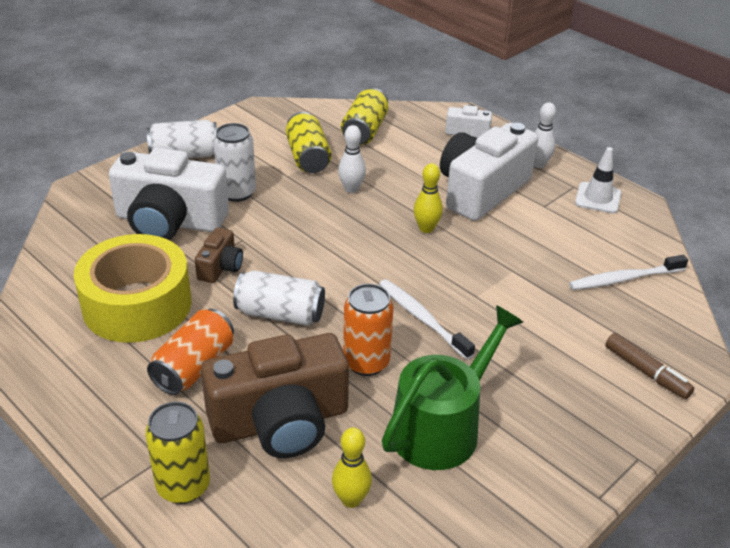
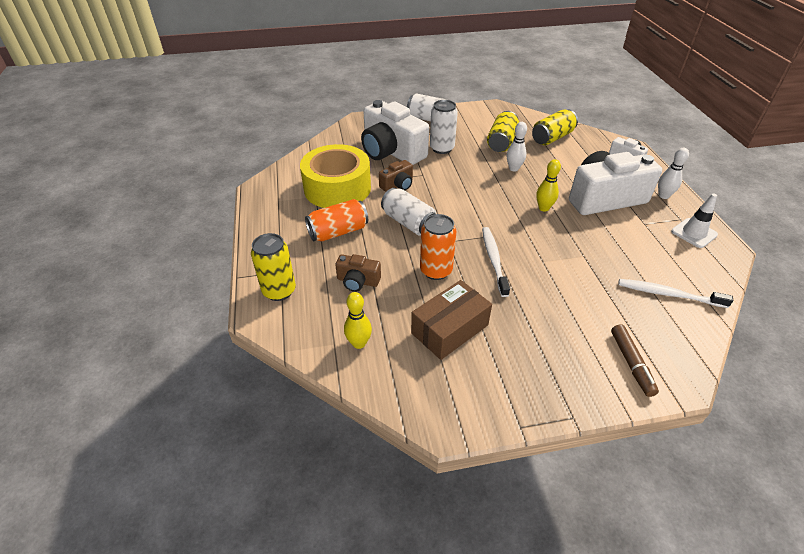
camera: 35 degrees right, 5 degrees up
brown camera [201,333,349,458] -> brown camera [335,254,381,292], size x0.47
green watering can [382,305,523,470] -> brown box [411,280,492,360]

